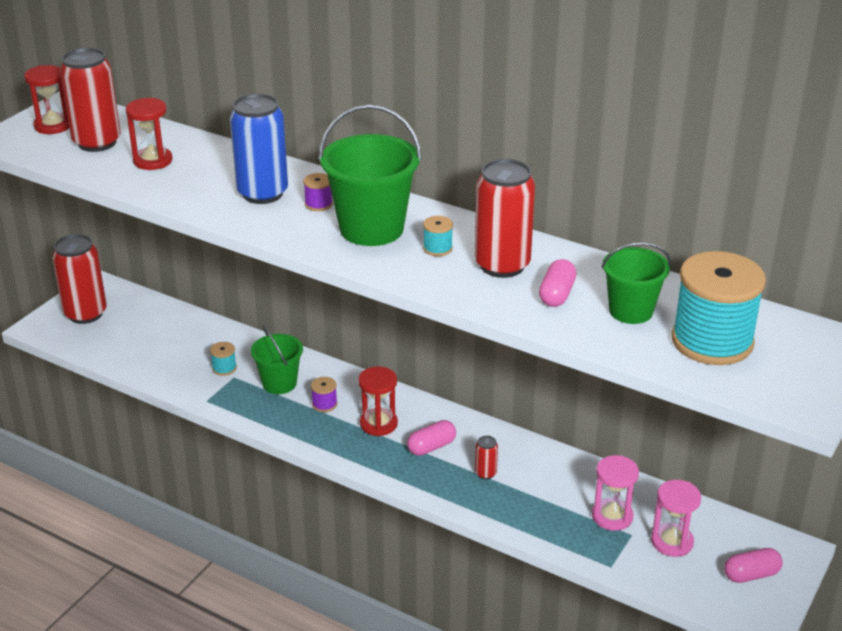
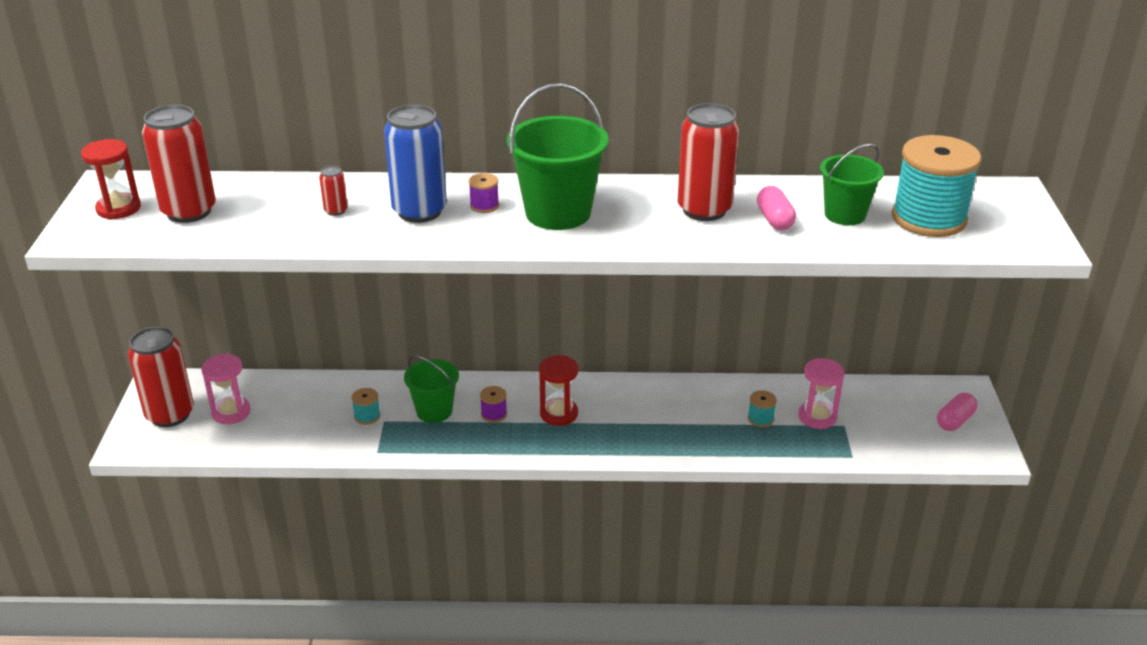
camera: 30 degrees left, 0 degrees up
red hourglass [126,98,172,170] -> none
pink capsule [407,420,456,456] -> none
turquoise spool [423,216,453,256] -> turquoise spool moved to [748,390,777,427]
red can [475,436,498,479] -> red can moved to [319,166,348,216]
pink hourglass [651,480,701,557] -> pink hourglass moved to [202,354,251,424]

